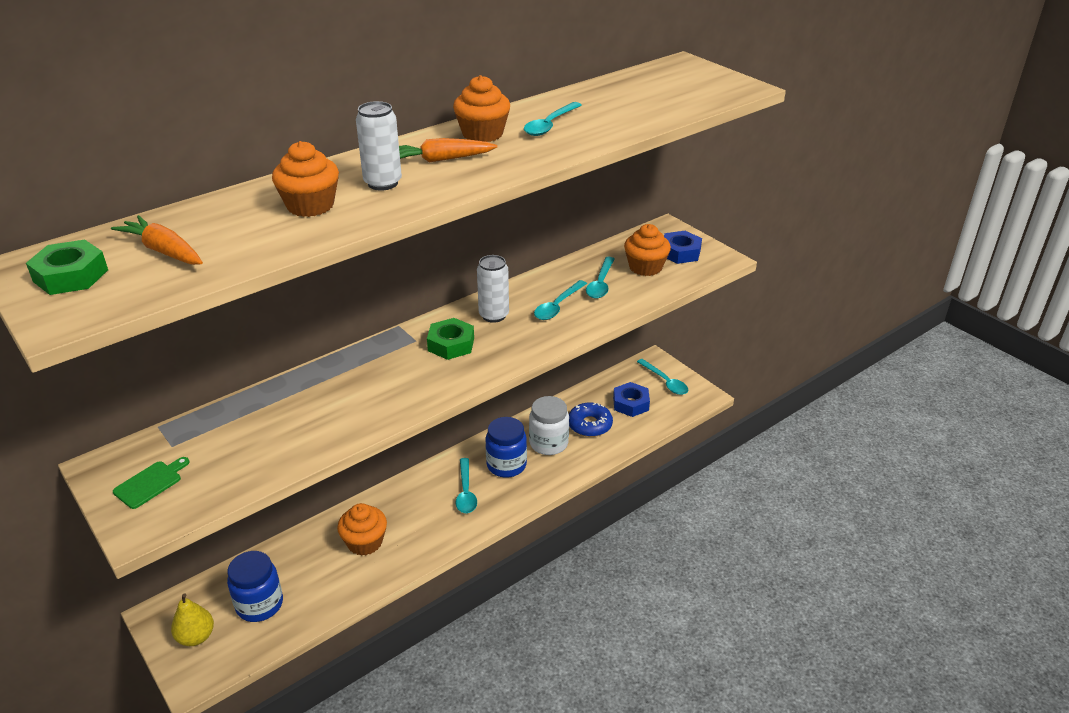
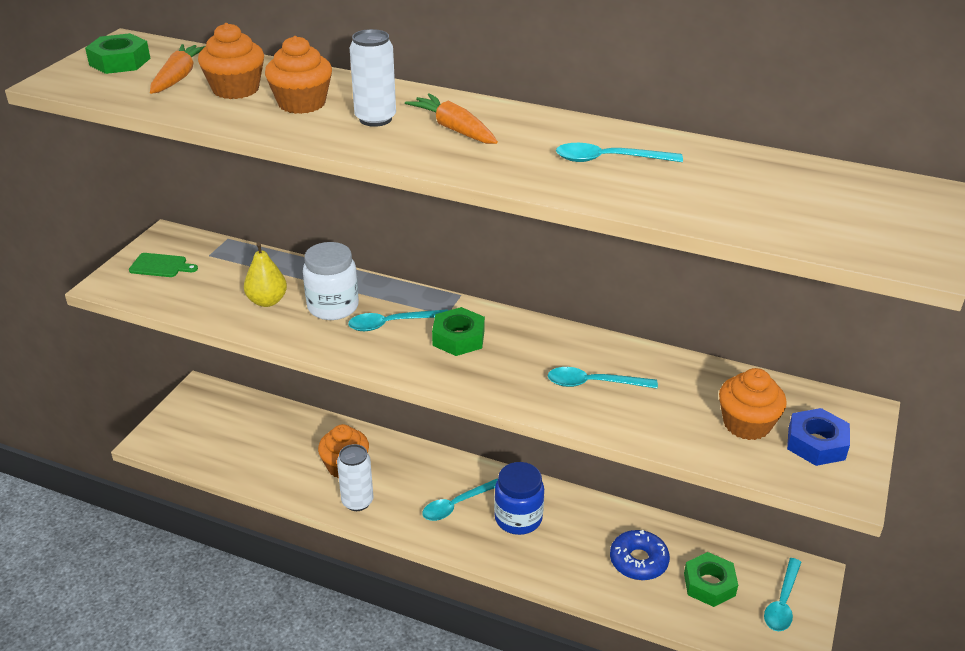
camera: 60 degrees right, 0 degrees up
yellow pear [171,594,214,646] -> yellow pear moved to [244,242,287,307]
blue jar [227,551,283,622] -> none
orange cupcake [453,75,510,142] -> orange cupcake moved to [198,23,264,99]
white can [477,255,509,323] -> white can moved to [337,444,374,511]
white jar [529,396,569,455] -> white jar moved to [303,242,359,320]
turquoise spoon [586,257,615,298] -> turquoise spoon moved to [348,309,448,331]
blue nut [613,382,650,417] -> green nut [684,552,738,607]

